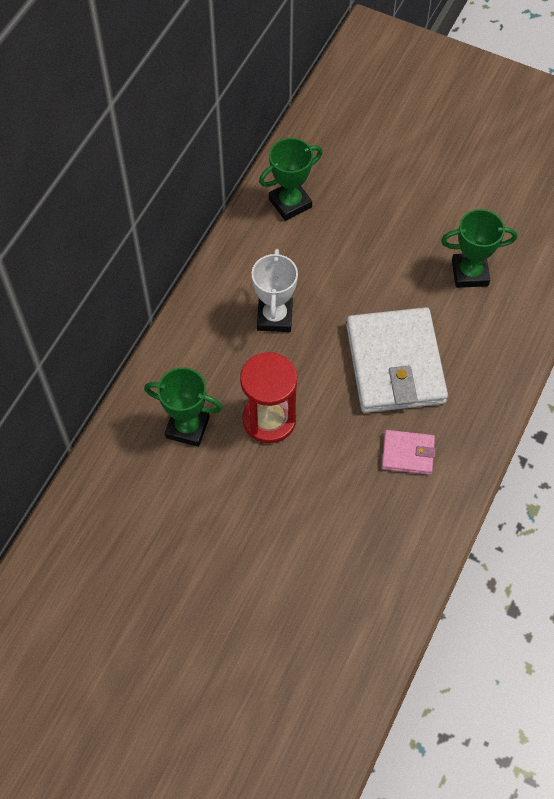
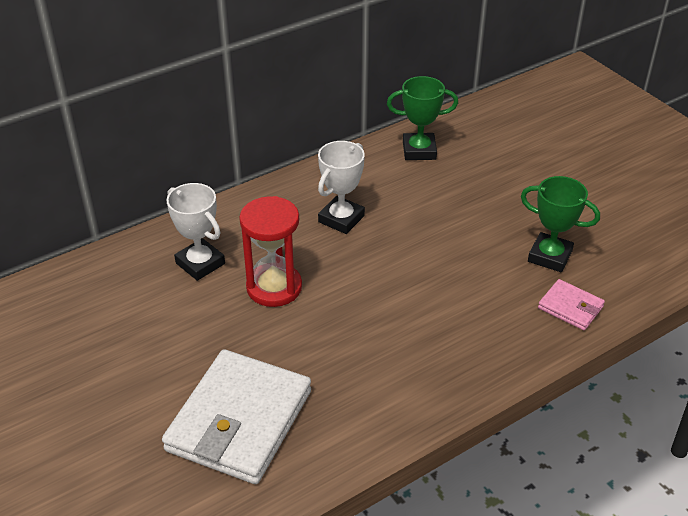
camera: 30 degrees right, 20 degrees down
green trophy [144,367,223,447] -> white trophy [166,183,225,281]
white wallet [346,307,448,413] -> white wallet moved to [162,349,311,484]
pink wallet [382,430,436,475] -> pink wallet moved to [538,279,605,330]

